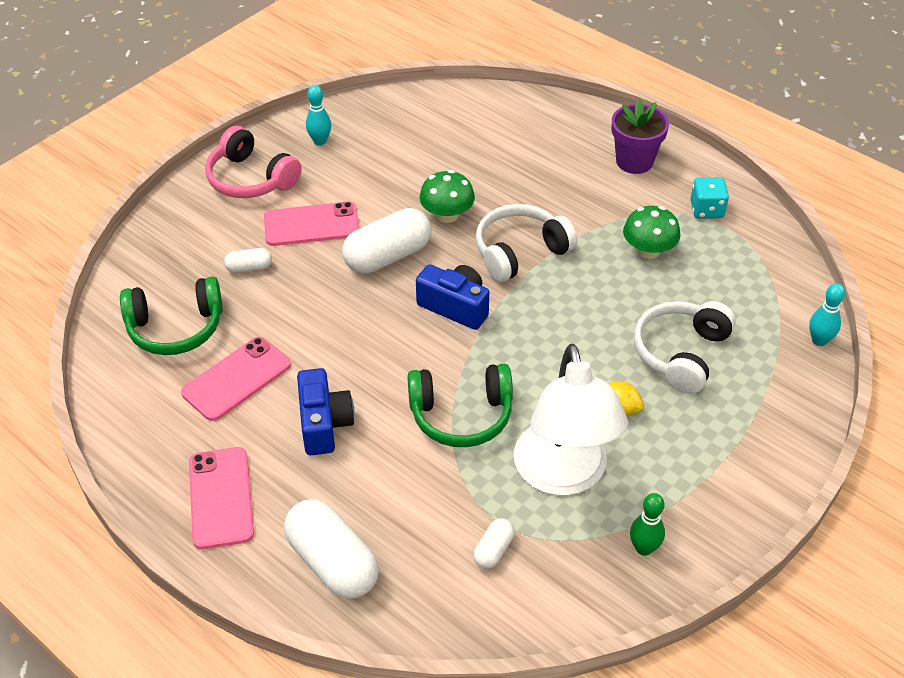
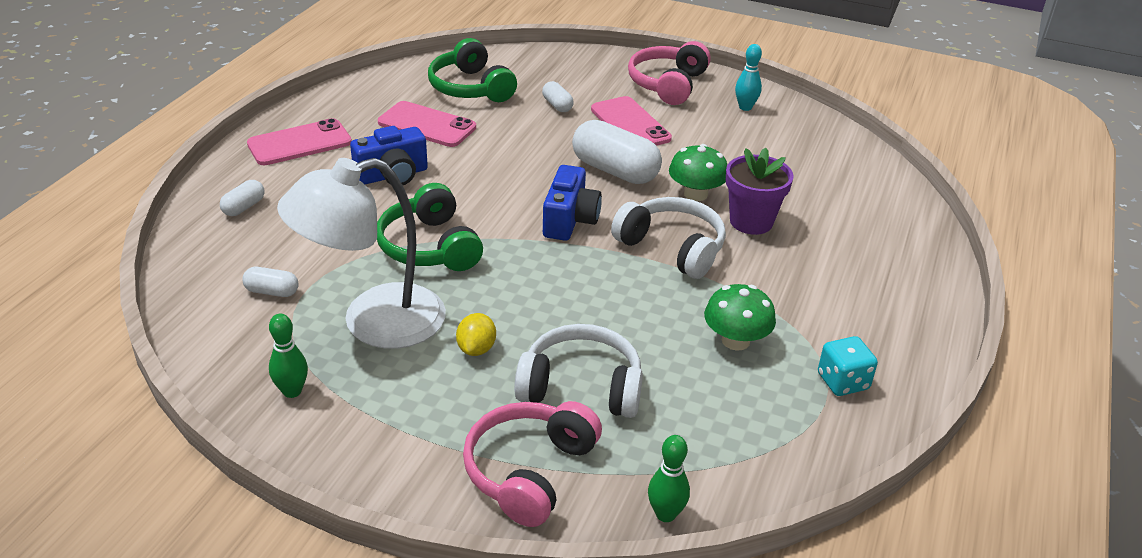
camera: 70 degrees right, 10 degrees down
white capsule [284,499,379,599] -> white capsule [220,180,264,216], size x0.49
purple flower pot [611,99,669,174] -> purple flower pot moved to [725,148,794,235]
turquoise bowling pin [809,283,845,346] -> green bowling pin [648,435,690,522]
none -> pink headphones [463,401,602,527]

